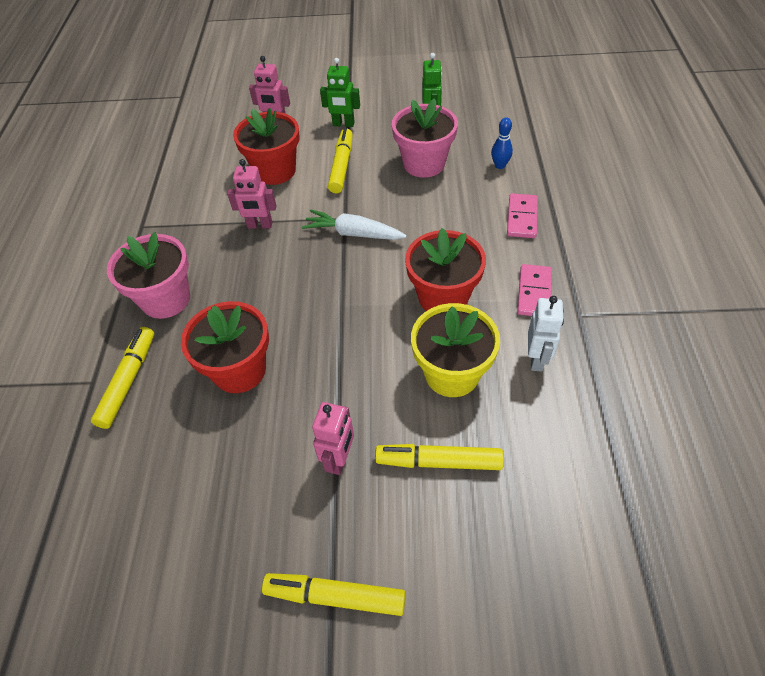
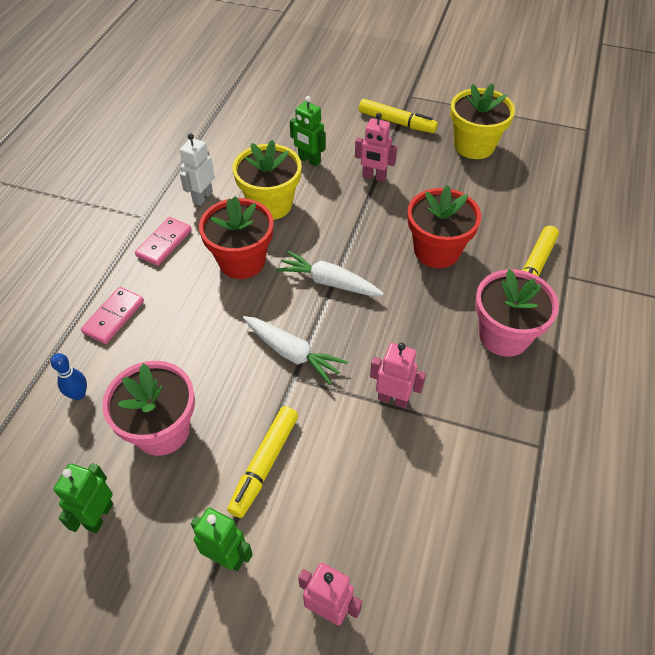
camera: 165 degrees left, 0 degrees up
red flower pot [233,108,299,185] -> none
pink robot [312,402,354,475] -> pink robot turned 105 degrees counterclockwise [355,113,397,182]
yellow marker [375,444,504,470] -> green robot [290,96,326,167]
none -> white carrot [276,251,384,296]
none -> yellow flower pot [450,83,515,159]

